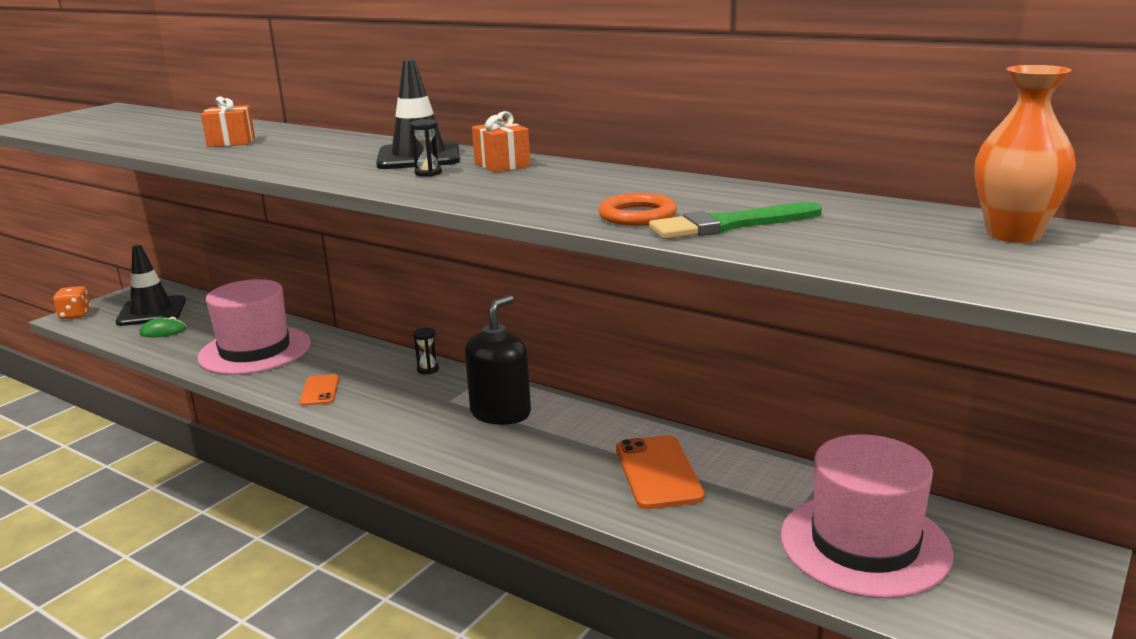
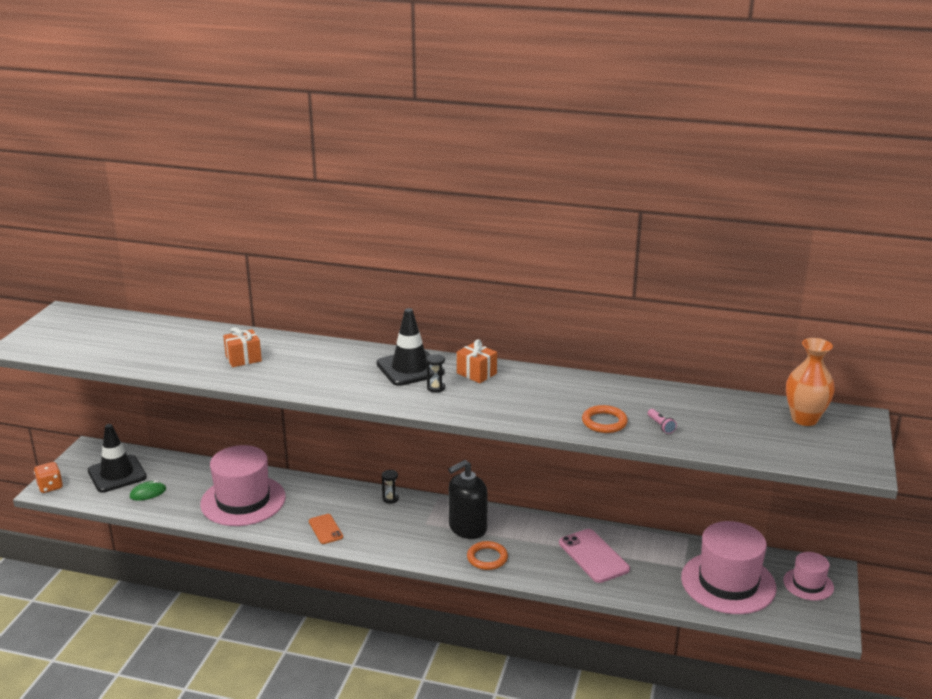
camera: 20 degrees left, 5 degrees up
black soap dispenser [465,295,531,425] -> black soap dispenser turned 135 degrees counterclockwise [448,460,488,539]
orange phone [616,435,705,509] -> pink phone [559,529,630,583]
green brush [649,202,822,239] -> pink flashlight [648,409,677,434]
none -> orange ring [467,541,508,570]
none -> pink hat [783,552,834,601]

